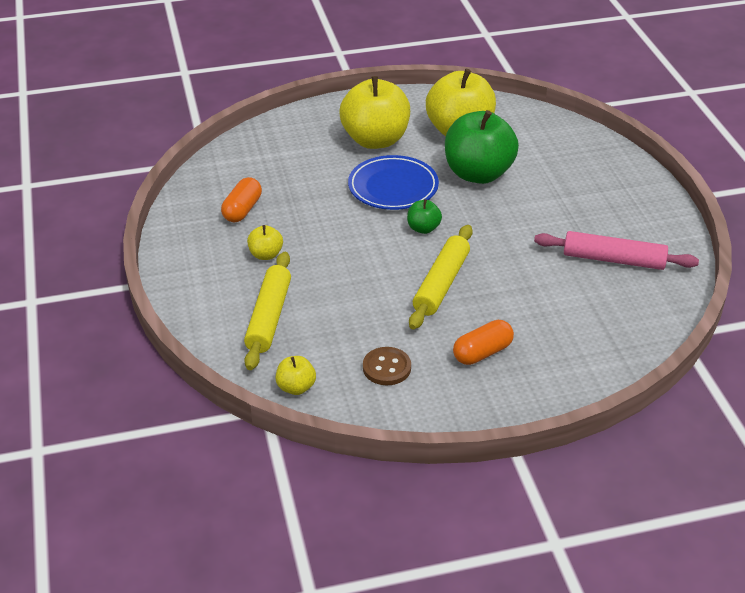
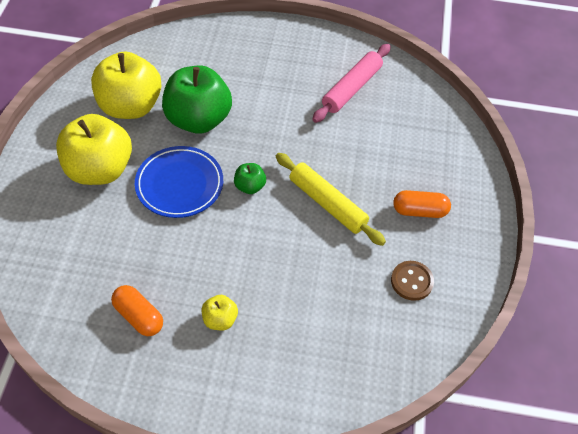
camera: 70 degrees left, 15 degrees up
yellow rolling pin [244,252,291,370] -> none
yellow apple [276,356,316,395] -> none
orange capsule [453,320,514,365] -> orange capsule turned 75 degrees counterclockwise [393,190,451,218]

